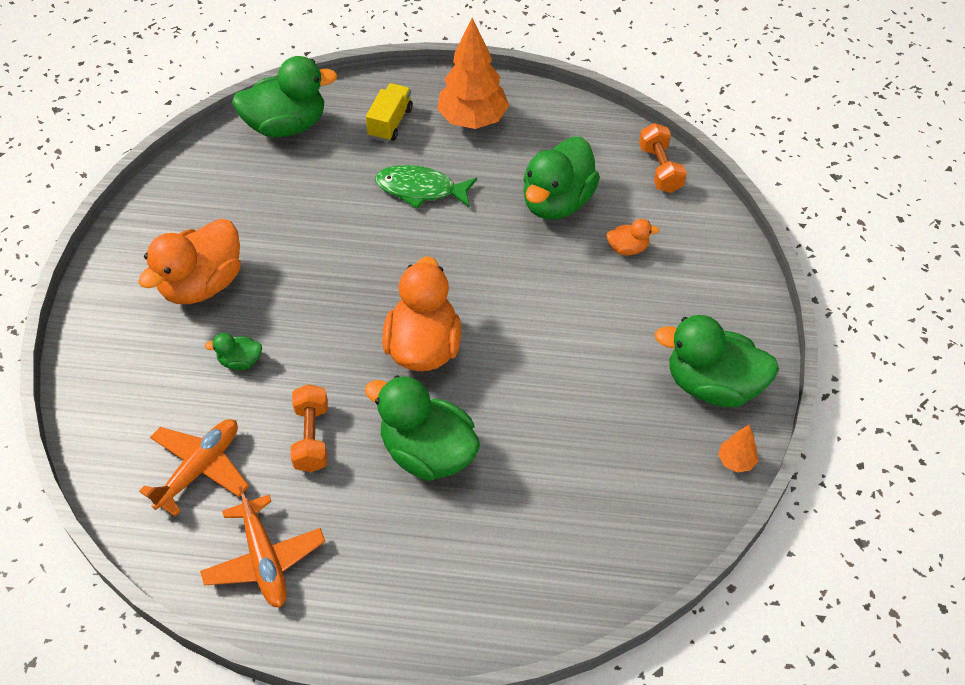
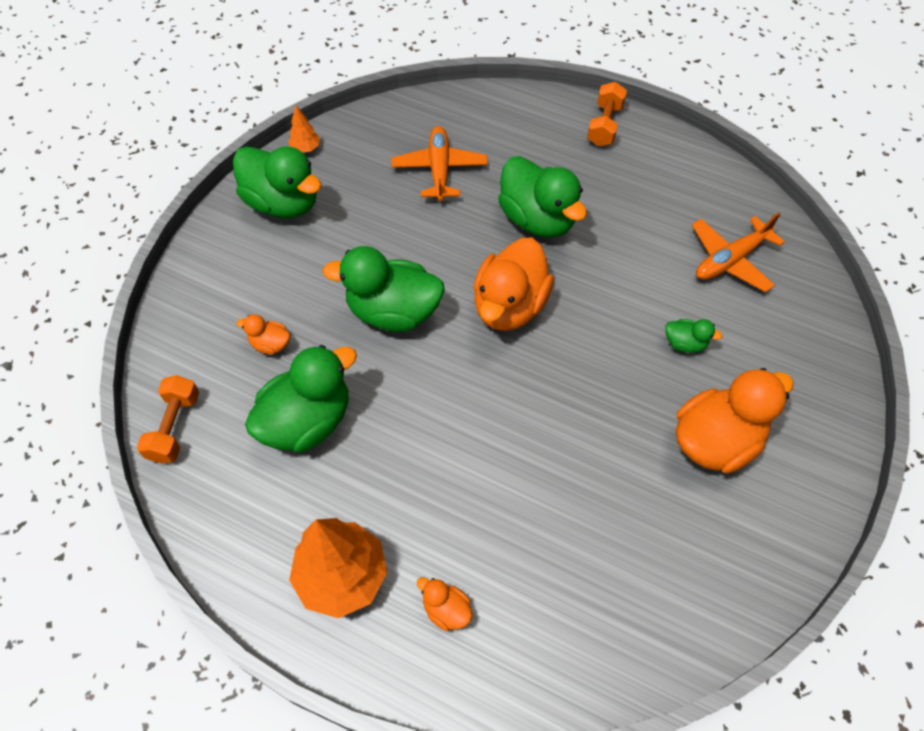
camera: 160 degrees left, 5 degrees up
orange plane [200,486,325,608] -> orange plane moved to [391,126,488,201]
green duck [232,56,337,137] -> green duck moved to [322,246,445,332]
orange dumbbell [291,384,328,472] -> orange dumbbell moved to [587,82,627,146]
yellow truck [366,83,413,142] -> orange duck [417,577,472,631]
green fish [375,165,477,209] -> none

